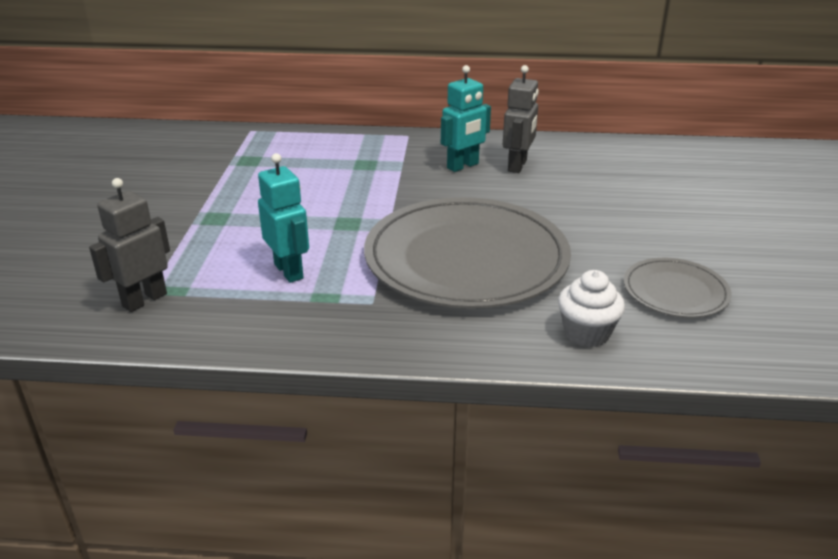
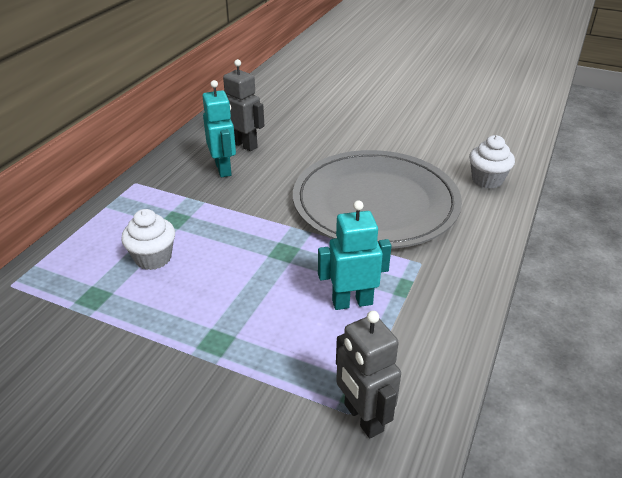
camera: 70 degrees left, 5 degrees up
grey plate [623,258,732,318] -> none
none -> white cupcake [121,209,175,270]

